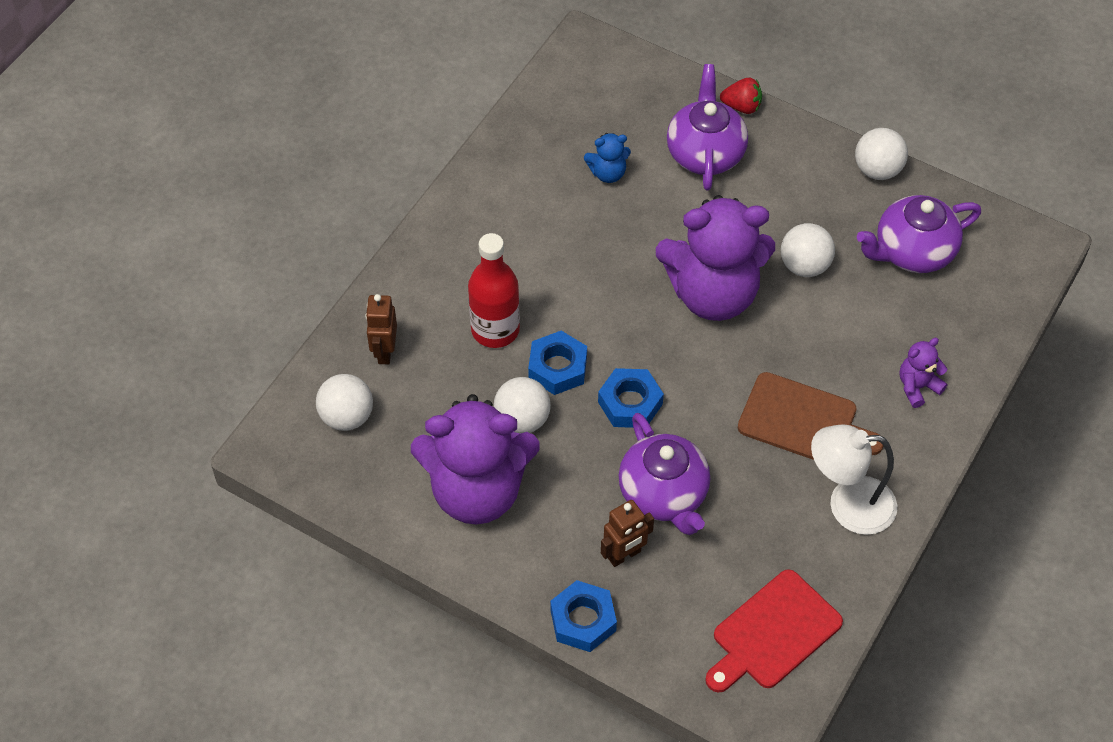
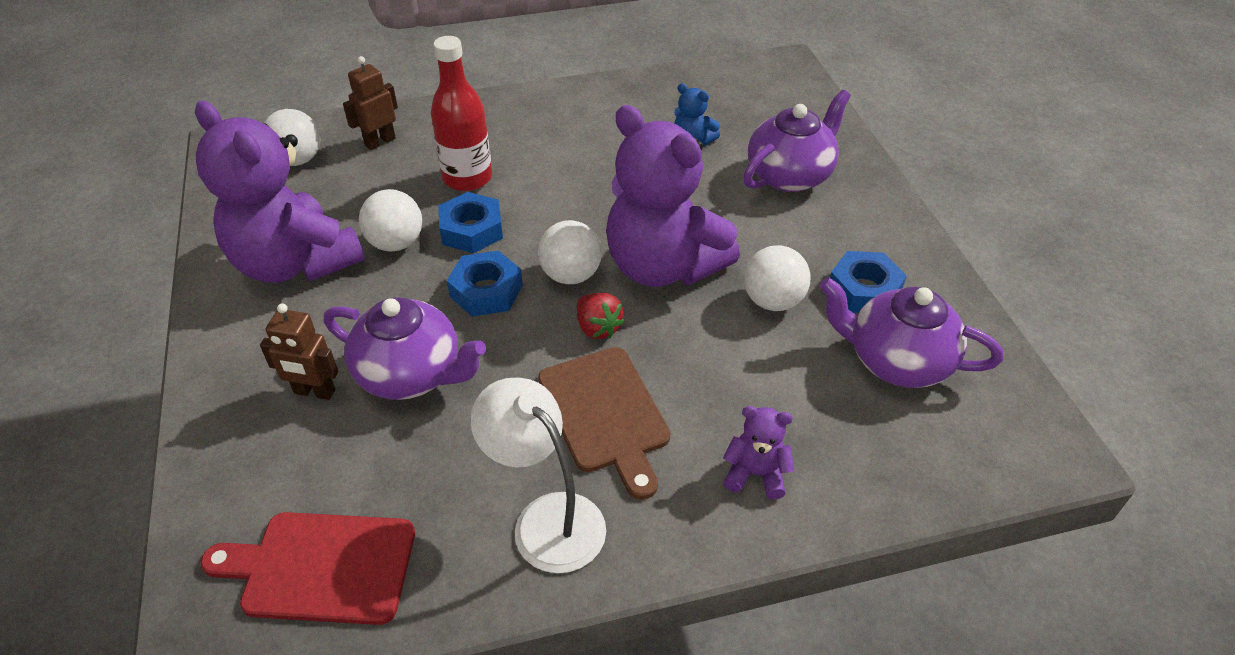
camera: 45 degrees right, 10 degrees down
blue nut [550,580,617,652] -> blue nut moved to [830,251,907,313]
purple teapot [619,413,710,535] -> purple teapot turned 90 degrees counterclockwise [324,297,486,400]
red strawberry [720,78,762,114] -> red strawberry moved to [577,293,624,339]
white ball [855,128,908,180] -> white ball moved to [538,220,602,284]

